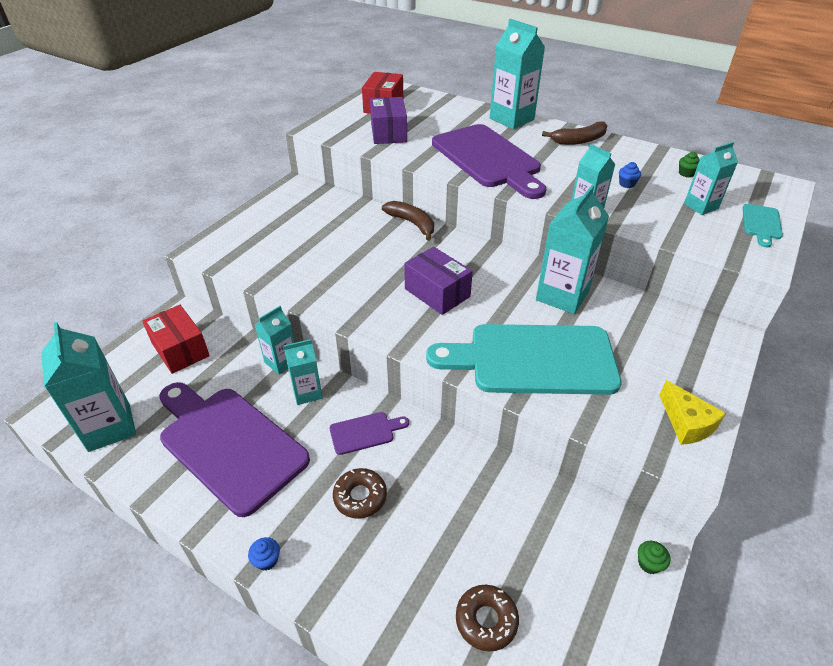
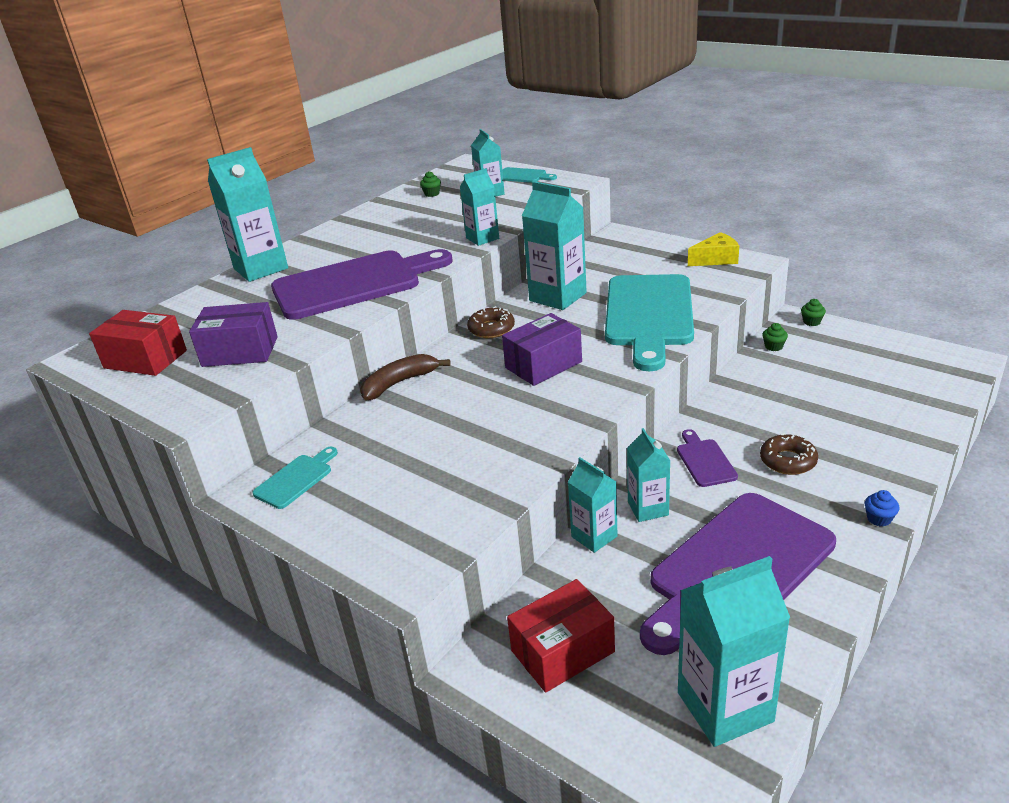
camera: 80 degrees left, 10 degrees down
brown donut [456,585,519,652] -> brown donut moved to [467,306,515,338]
brown banana [542,122,608,145] -> none
blue cupcake [619,162,641,188] -> none
none -> turquoise cutting board [253,447,338,509]
none -> green cupcake [762,323,788,351]

